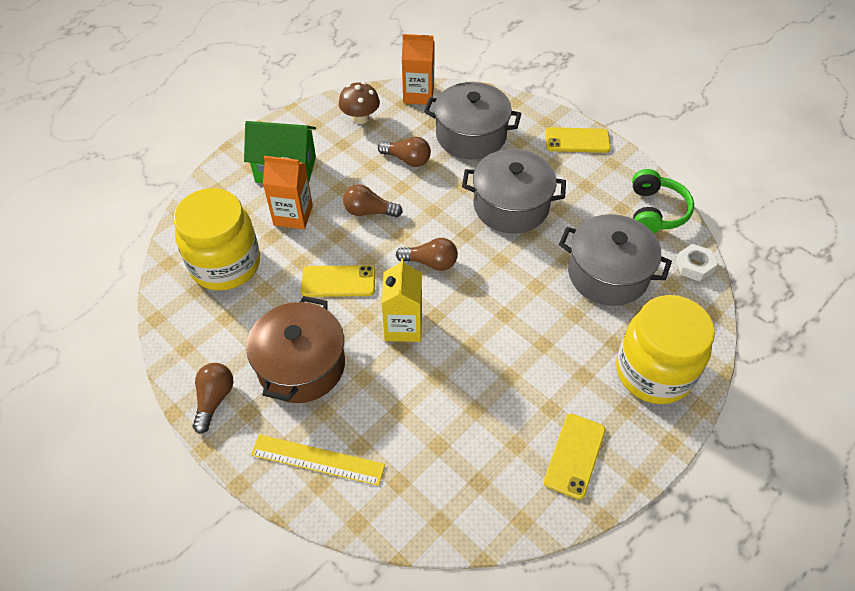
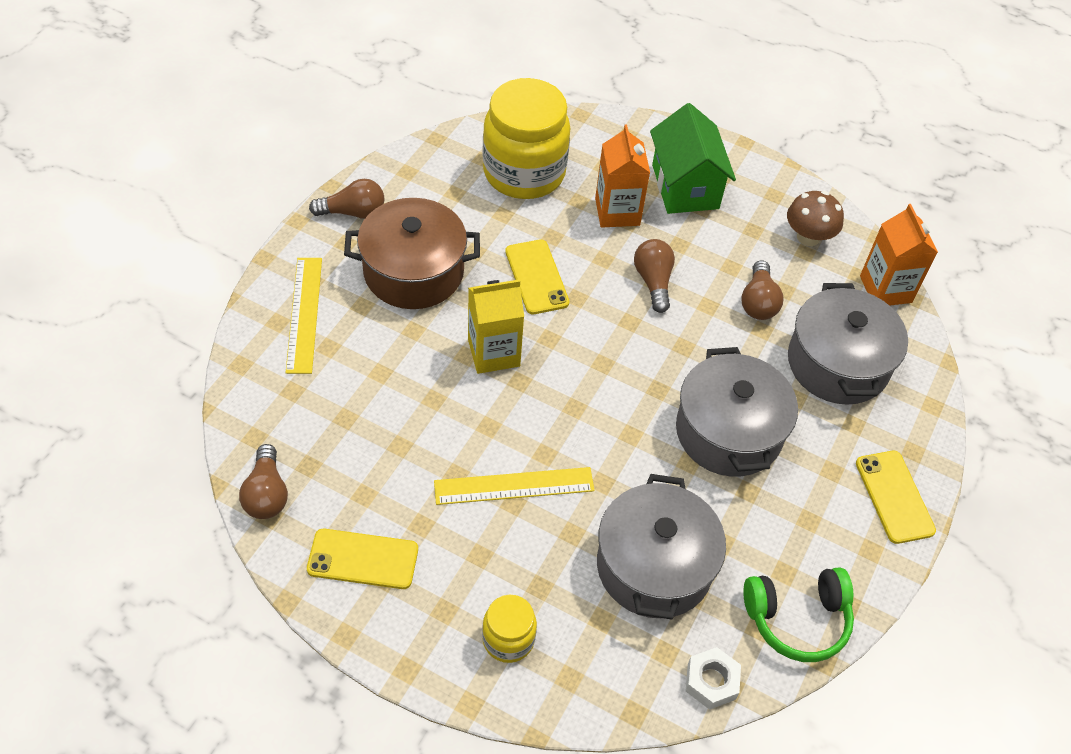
camera: 70 degrees right, 0 degrees up
brown light bulb [396,238,458,271] -> brown light bulb moved to [239,444,288,519]
yellow jar [616,295,715,404] -> yellow jar [482,595,537,663], size x0.48
none -> yellow ruler [434,467,594,505]

